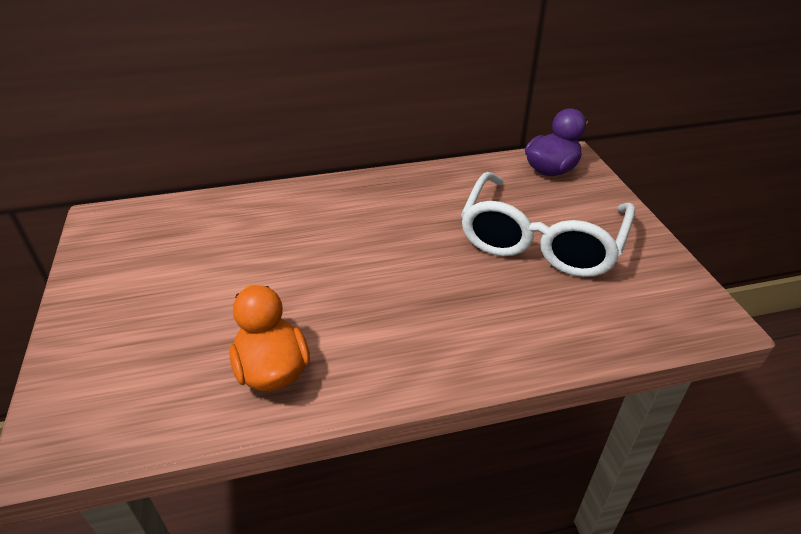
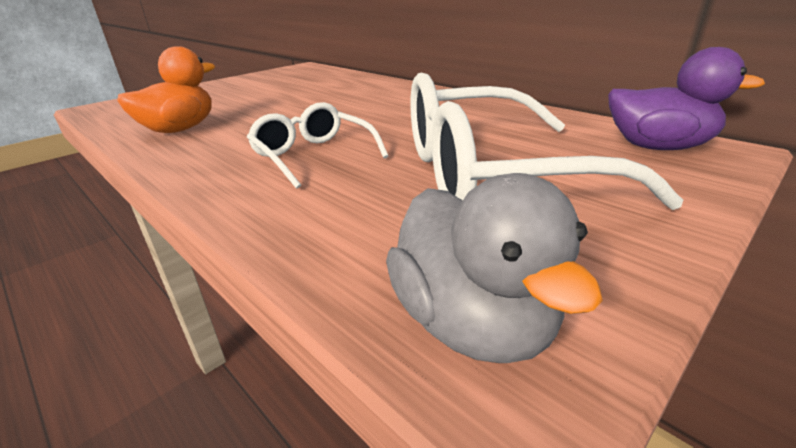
camera: 60 degrees right, 10 degrees down
none -> white glasses [247,102,389,189]
none -> grey duck [386,173,603,363]

